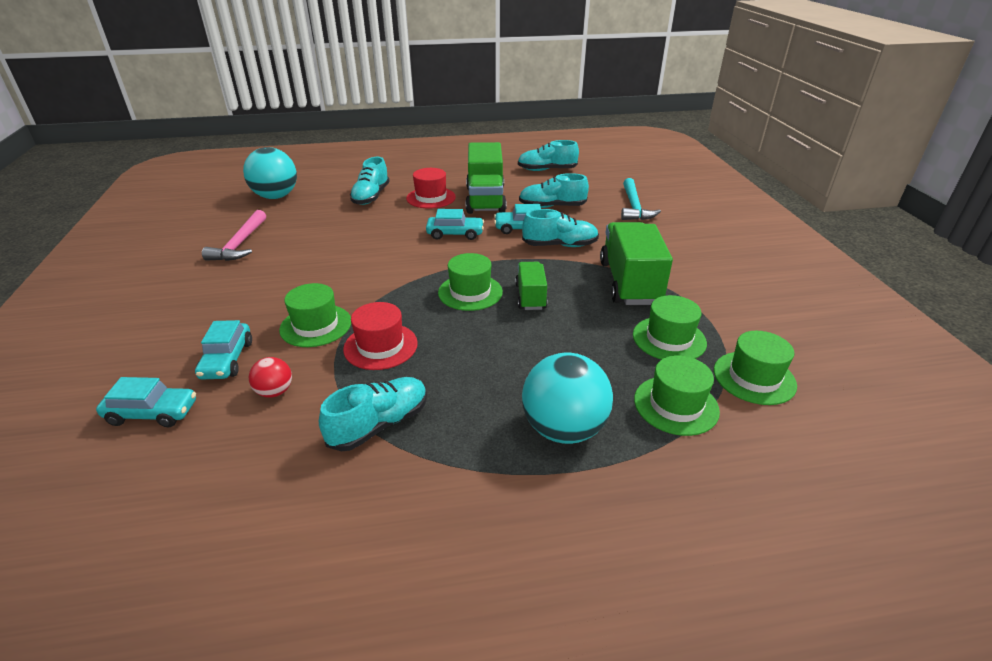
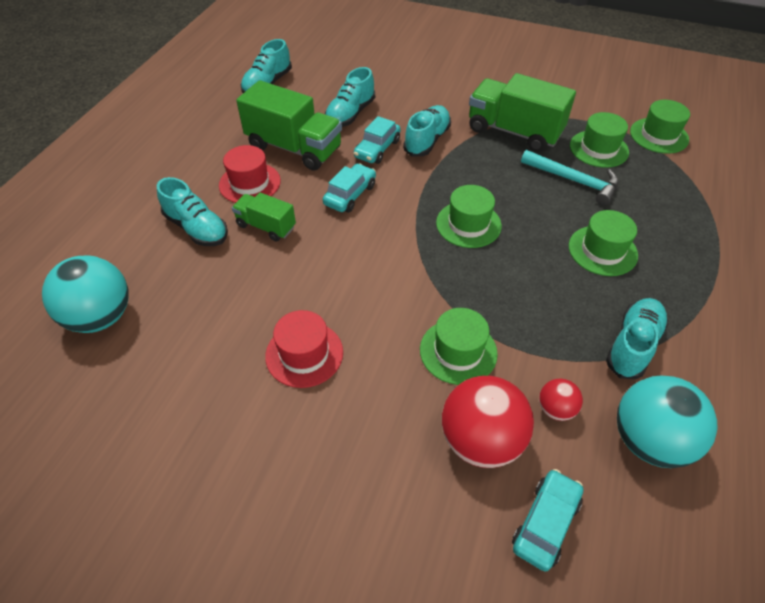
camera: 60 degrees left, 15 degrees up
turquoise car [195,320,252,379] -> red ball [442,376,534,468]
pink hammer [202,210,266,261] -> none
turquoise shoe [319,377,427,451] -> turquoise shoe turned 45 degrees clockwise [606,298,668,379]
red hat [343,302,418,370] -> red hat moved to [265,310,343,388]
green truck [515,262,548,310] -> green truck moved to [232,192,296,242]
turquoise ball [522,353,613,444] -> turquoise ball moved to [617,376,718,468]
turquoise hammer [621,178,661,220] -> turquoise hammer moved to [521,150,619,206]
green hat [634,355,720,436] -> green hat moved to [569,210,638,276]

